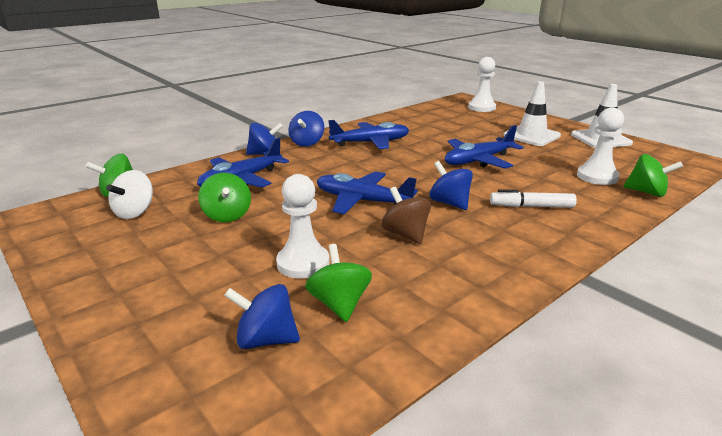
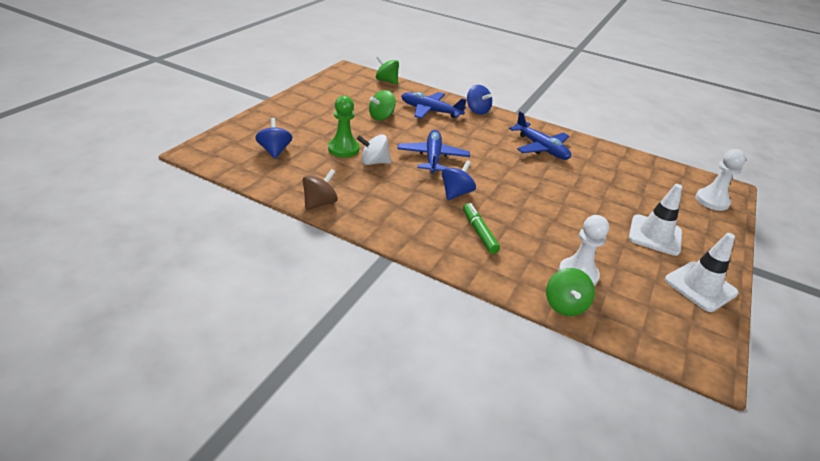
camera: 65 degrees right, 10 degrees up
white spinning top [106,170,153,219] -> white spinning top moved to [357,134,391,165]
white pawn [276,174,329,279] -> green pawn [328,96,359,157]
blue spinning top [288,111,324,146] -> none
green spinning top [305,244,372,322] -> none
brown spinning top [381,187,431,244] -> brown spinning top moved to [302,169,338,210]
blue plane [445,125,524,169] -> none
white marker [490,189,577,208] -> green marker [463,203,500,254]

